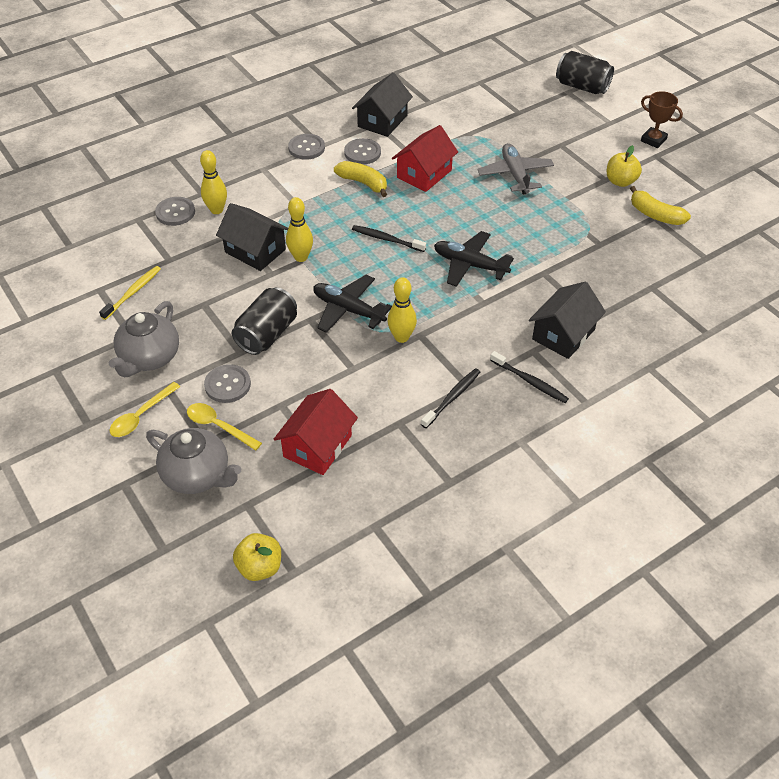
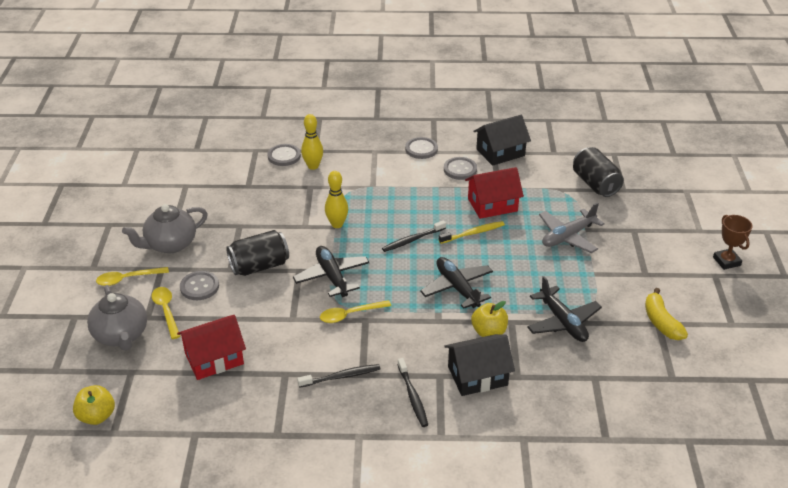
camera: 35 degrees right, 10 degrees down
yellow toothbrush [99,266,161,320] -> yellow toothbrush moved to [439,221,505,244]
black house [216,203,288,271] -> none
yellow banana [334,161,387,197] -> none
black toothbrush [352,225,426,252] -> black toothbrush turned 90 degrees counterclockwise [382,220,446,252]
yellow bowling pin [387,277,417,343] -> yellow spoon [320,300,391,323]
grey plane [477,143,554,194] -> grey plane turned 150 degrees counterclockwise [539,202,605,253]
black can [556,51,614,94] -> black can moved to [573,147,624,197]
yellow apple [607,145,642,187] -> yellow apple moved to [471,301,508,337]
none -> black plane [527,276,602,342]

